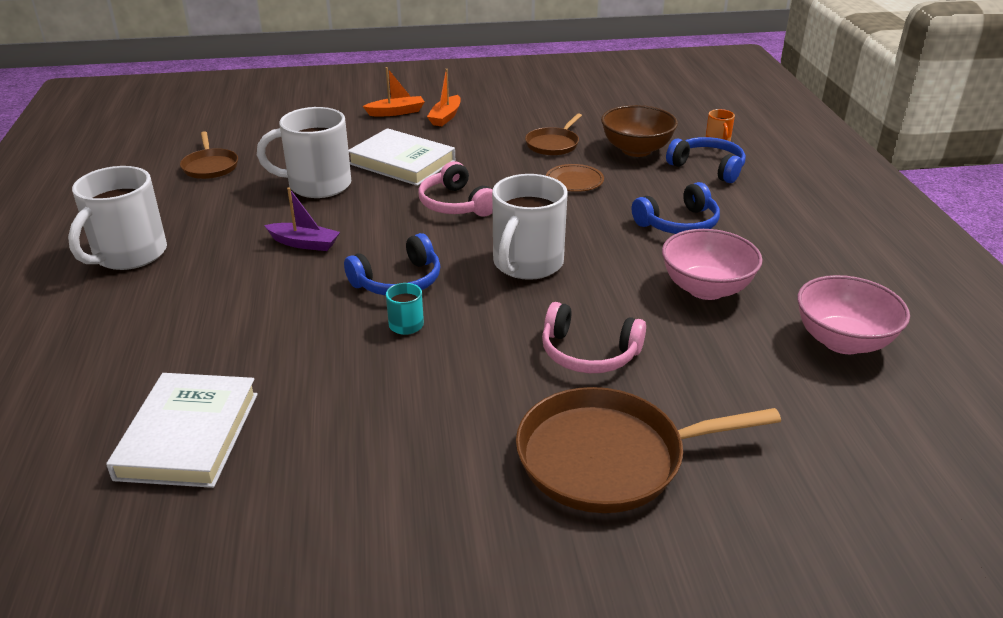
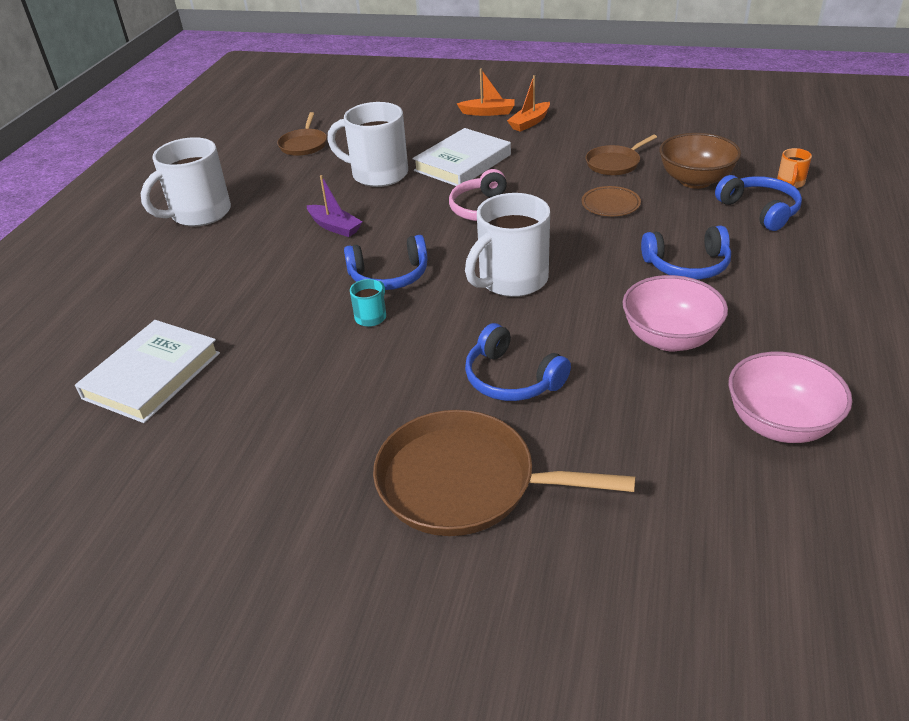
camera: 25 degrees right, 5 degrees up
white book [348,128,455,186] -> white book turned 75 degrees clockwise [412,128,511,186]
pink headphones [542,302,646,373] -> blue headphones [465,323,571,401]

